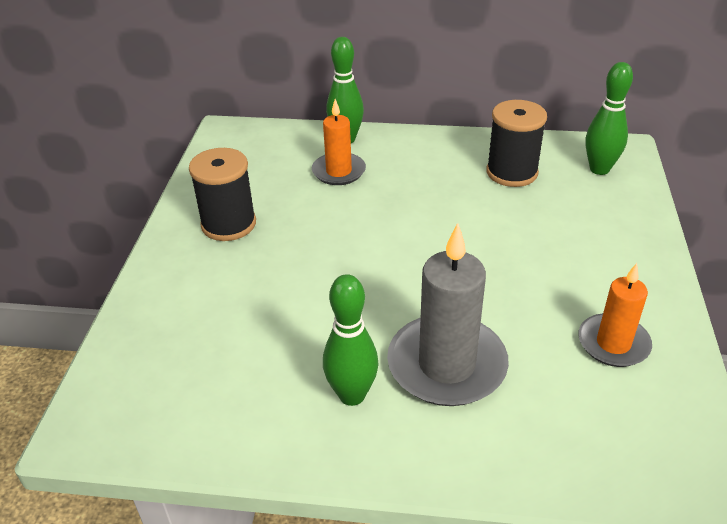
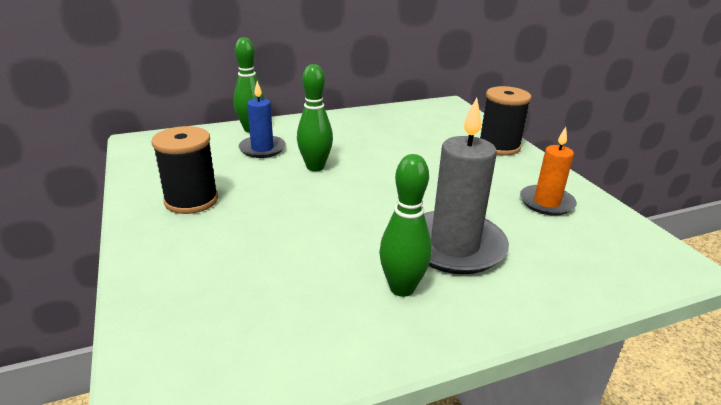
camera: 30 degrees left, 10 degrees down
orange candle [312,99,366,185] -> blue candle [238,81,286,158]
black spool [486,100,547,187] -> black spool moved to [480,86,531,155]
green bowling pin [585,62,633,175] -> green bowling pin moved to [297,64,333,171]

